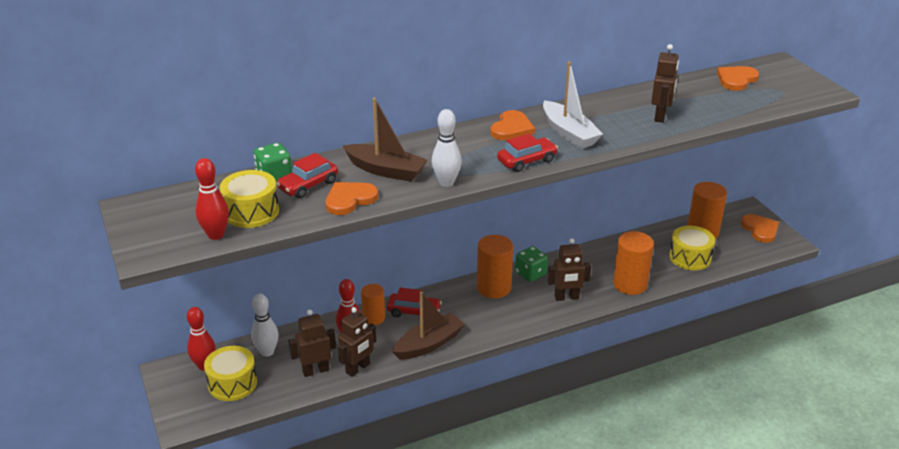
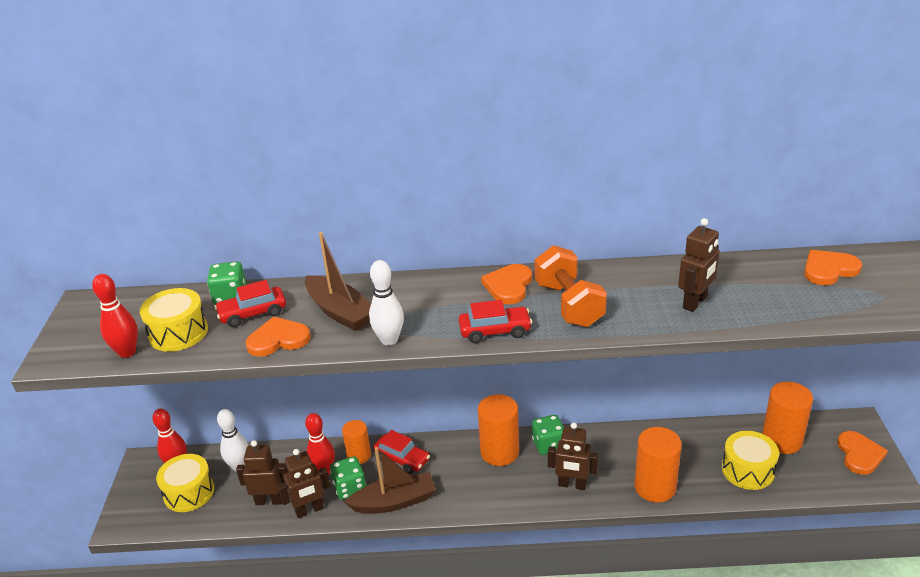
camera: 25 degrees right, 0 degrees up
orange heart [490,110,535,140] -> orange heart turned 150 degrees clockwise [481,264,532,304]
white boat [543,61,603,149] -> orange dumbbell [535,245,607,327]
none -> green dice [330,456,366,500]

